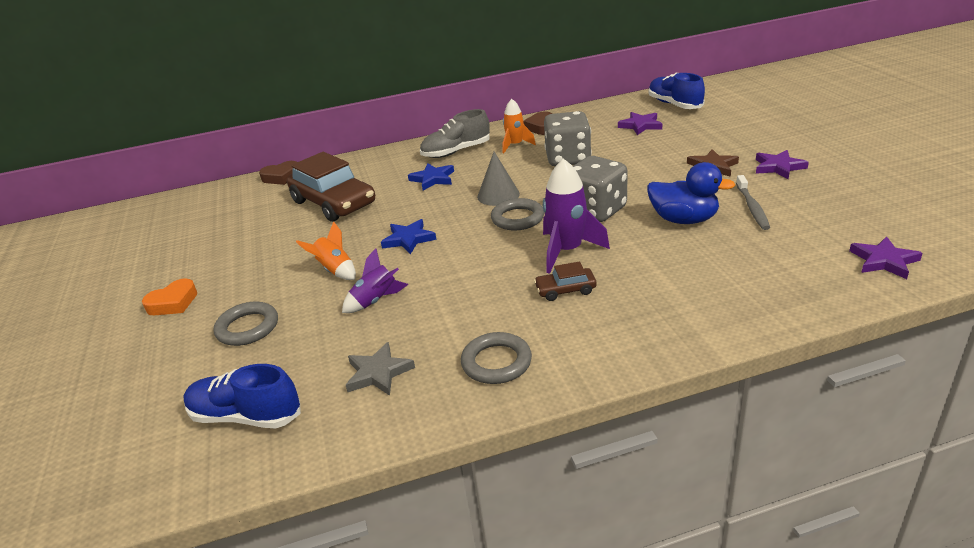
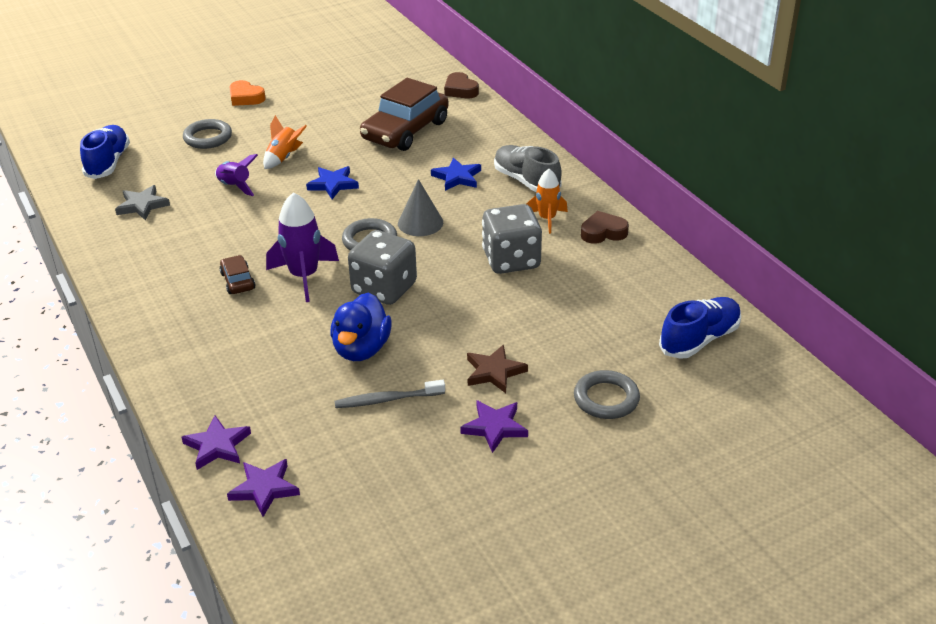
camera: 75 degrees right, 5 degrees up
grey ring [461,332,532,384] -> grey ring moved to [574,370,640,419]
purple star [618,112,662,135] -> purple star moved to [182,416,251,470]

